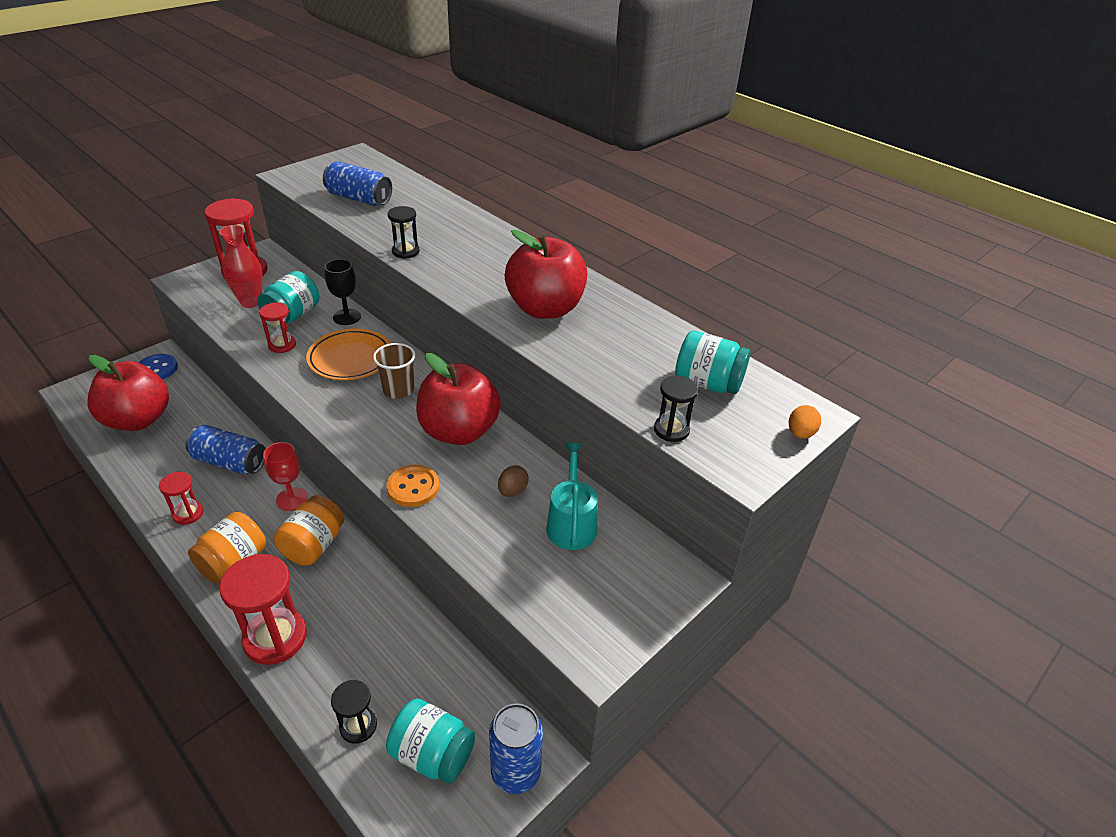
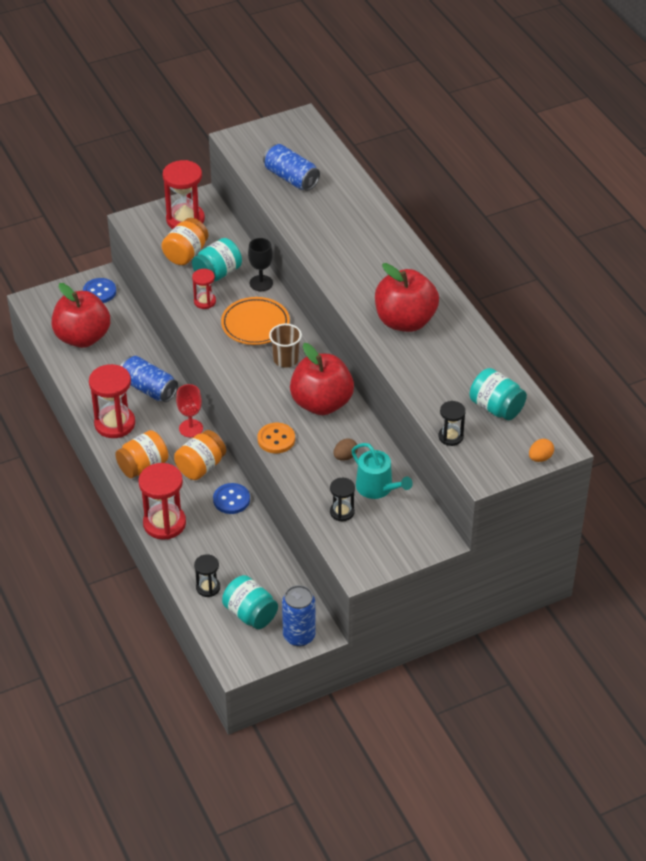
camera: 20 degrees right, 5 degrees up
red hourglass [159,472,204,525] -> red hourglass [89,364,135,438], size x1.82
red vase [219,225,262,308] -> orange jar [161,218,208,265]
black hourglass [388,206,420,259] -> black hourglass moved to [330,478,355,521]
turquoise watering can [546,443,598,550] -> turquoise watering can turned 120 degrees clockwise [351,443,413,499]
none -> blue button [213,483,250,514]

